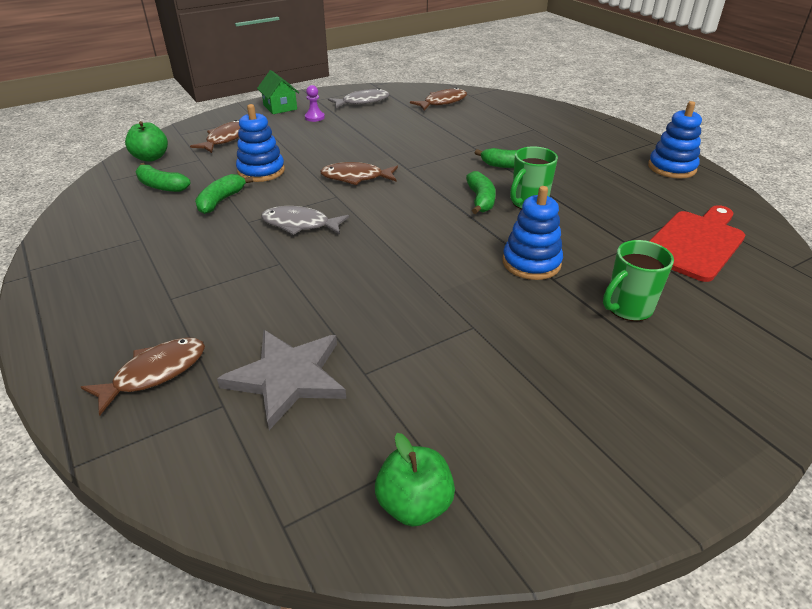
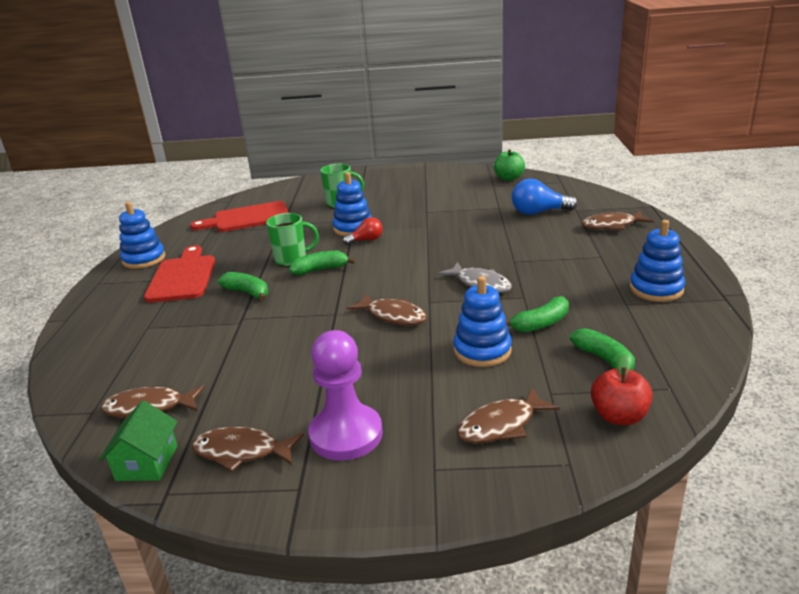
camera: 145 degrees left, 10 degrees down
green apple [125,121,168,162] -> red apple [591,355,653,425]
grey star [217,329,346,430] -> blue light bulb [512,179,577,215]
green house [257,70,299,114] -> green house moved to [99,401,178,481]
purple pawn [305,85,325,122] -> purple pawn [308,330,383,461], size x2.22
grey fish [328,88,390,108] -> brown fish [191,427,304,471]
green banana [466,171,496,214] -> green banana turned 45 degrees clockwise [289,251,356,275]
none -> red cutting board [144,245,215,303]
none -> red light bulb [343,217,383,245]
none -> blue stacking toy [630,220,685,302]

